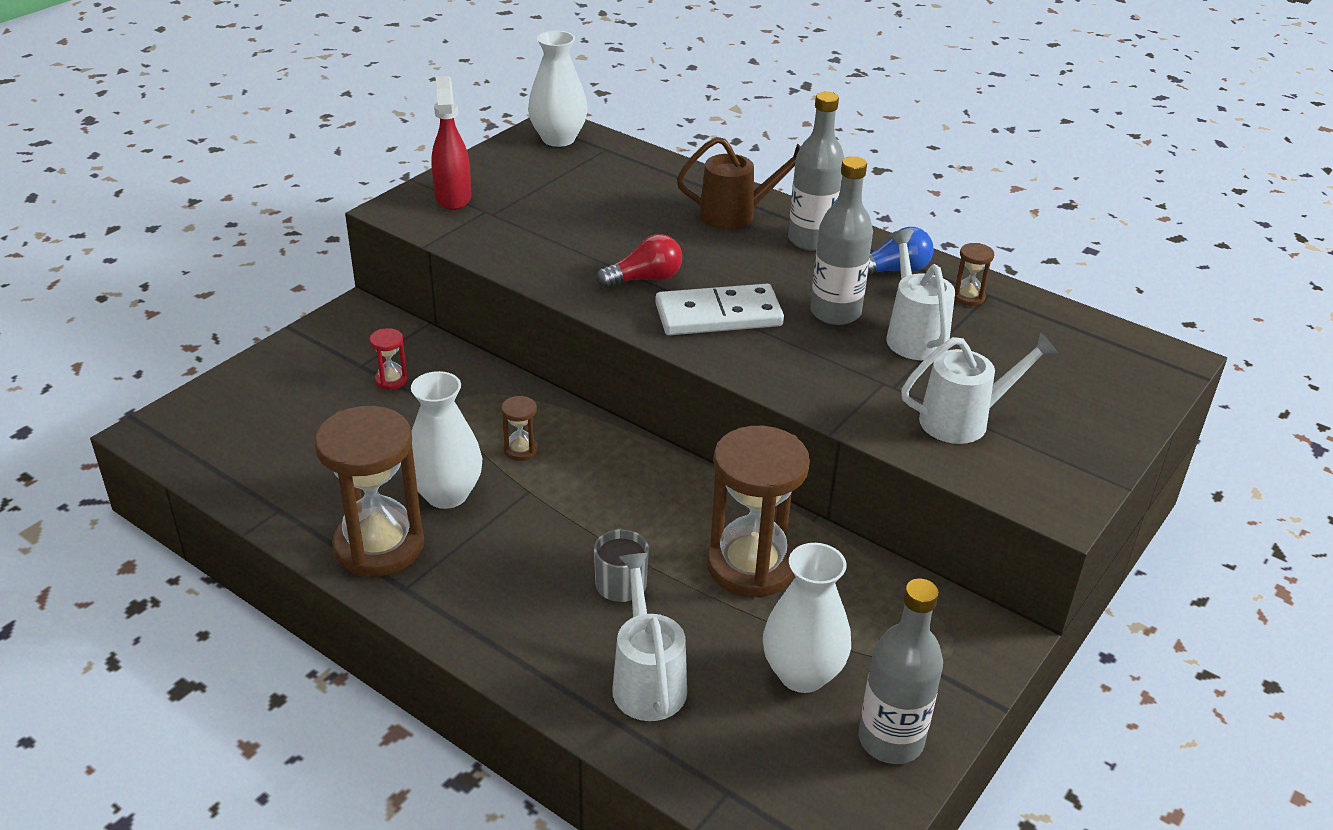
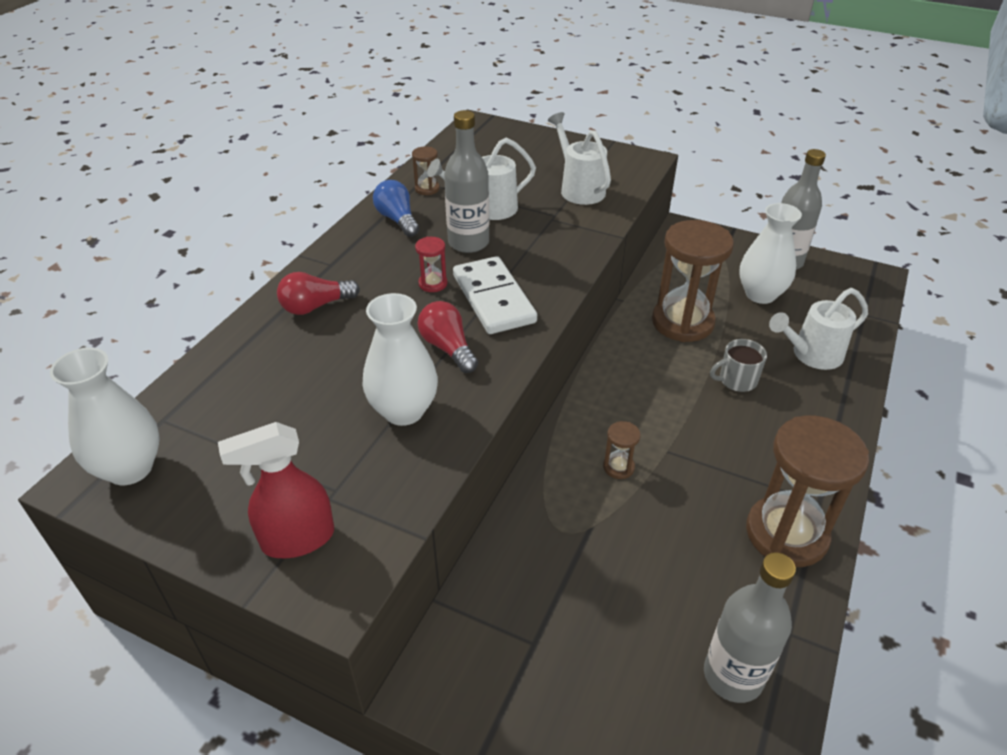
camera: 100 degrees left, 5 degrees up
red hourglass [369,328,408,390] -> red hourglass moved to [415,237,447,292]
white vase [411,371,482,509] -> white vase moved to [363,293,438,426]
brown watering can [677,137,801,229] -> red light bulb [277,272,360,315]
grey bottle [788,92,844,251] -> grey bottle moved to [704,553,796,703]

